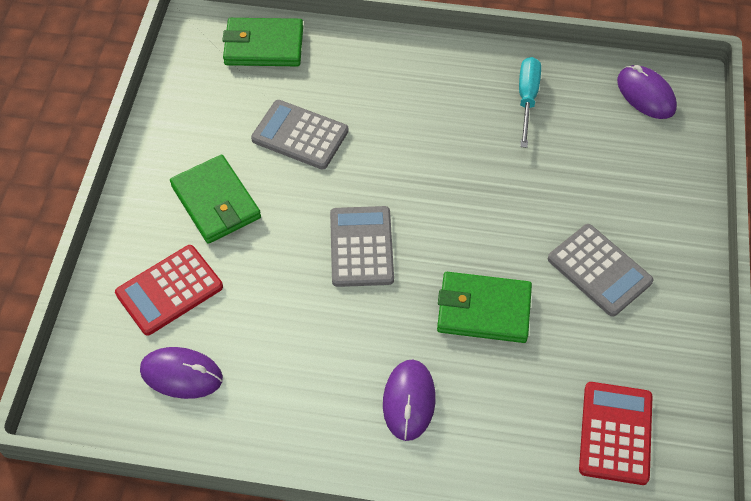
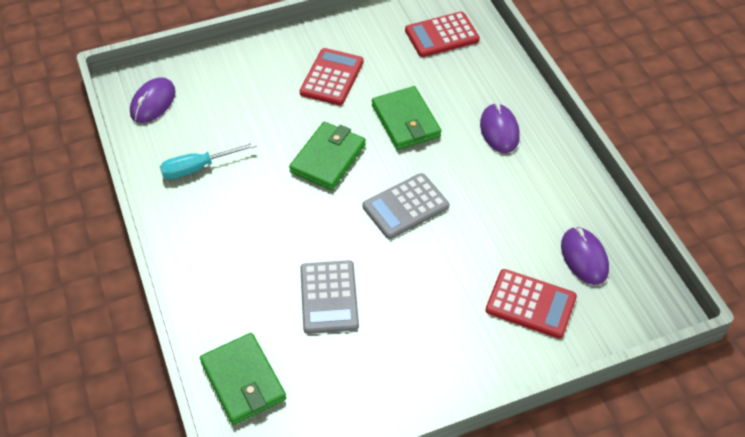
camera: 120 degrees left, 5 degrees down
green wallet [170,155,261,244] -> green wallet moved to [289,122,366,190]
purple mouse [383,360,436,441] -> purple mouse turned 75 degrees counterclockwise [480,103,520,153]
grey calculator [548,224,654,317] -> red calculator [300,48,364,105]

